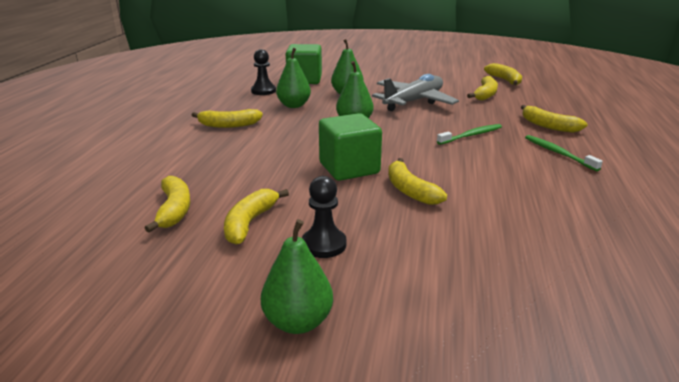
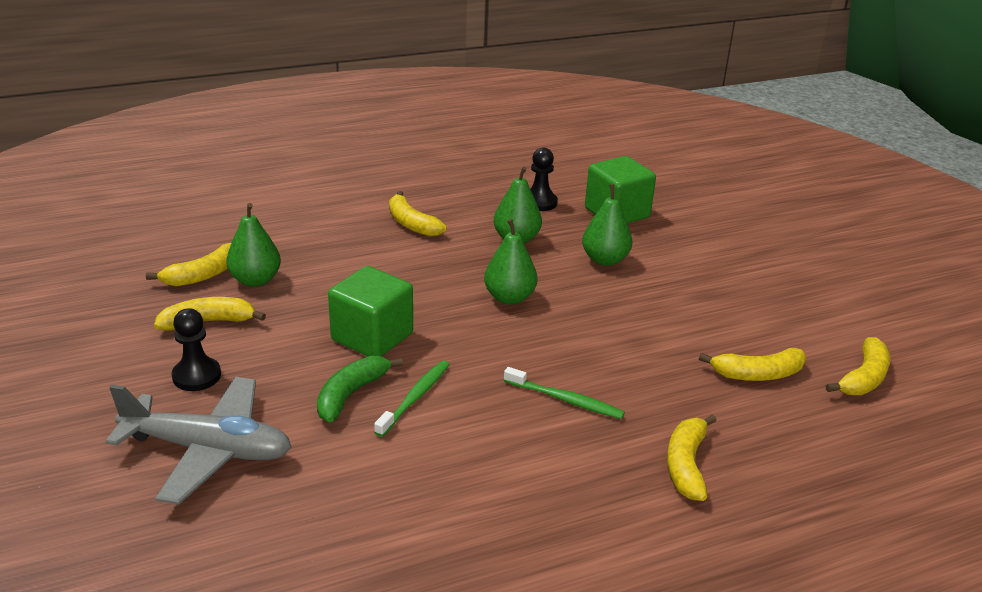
camera: 55 degrees right, 5 degrees up
green pear [261,219,333,334] -> green pear moved to [226,203,281,287]
grey plane [372,74,459,111] -> grey plane moved to [105,377,292,505]
yellow banana [388,158,447,205] -> green banana [317,356,403,422]
green toothbrush [525,135,603,171] -> green toothbrush moved to [374,360,450,437]

